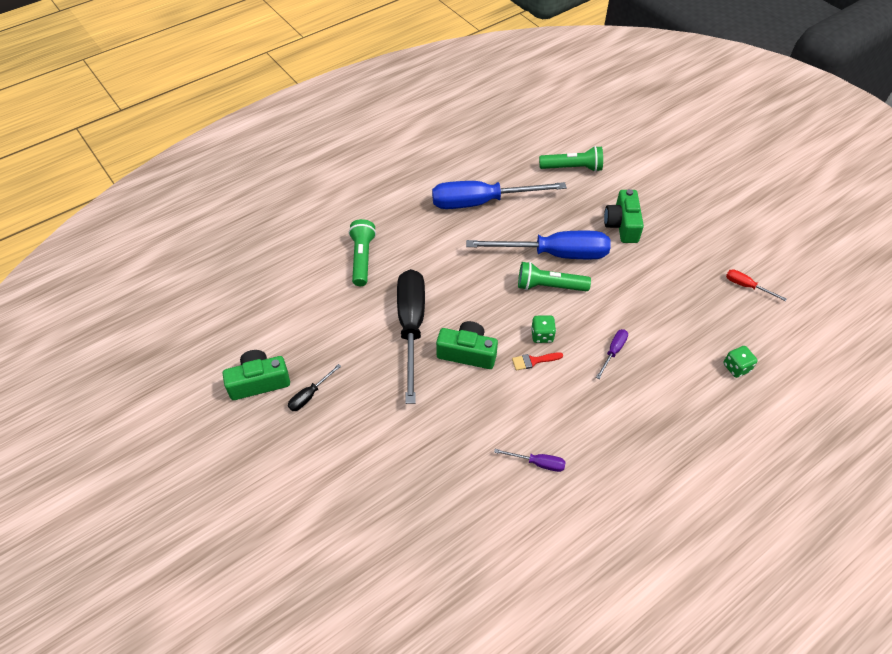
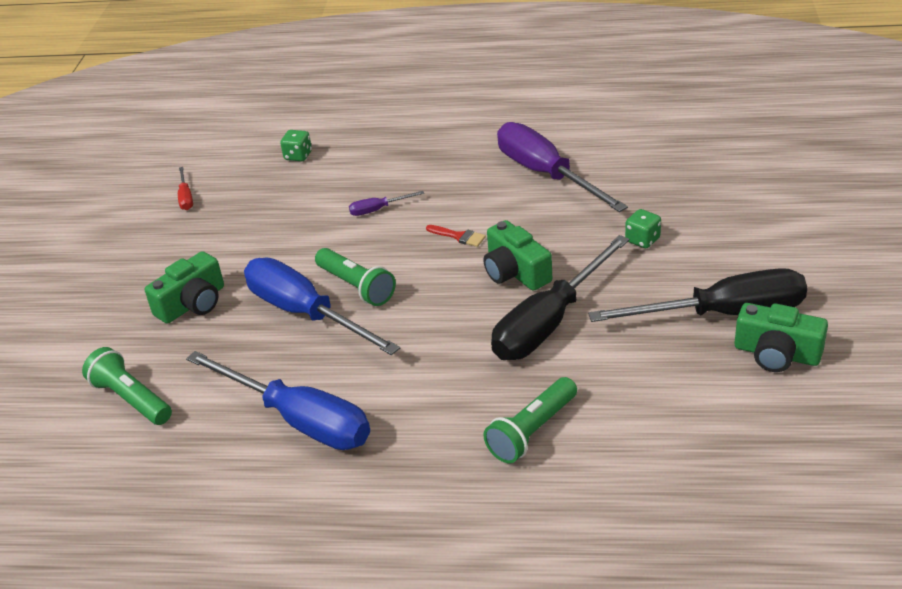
camera: 135 degrees left, 15 degrees down
black screwdriver [288,364,341,411] -> black screwdriver [588,268,807,322], size x2.41
purple screwdriver [494,449,566,472] -> purple screwdriver [497,122,628,212], size x2.41
green dice [531,315,556,343] -> green dice moved to [625,209,661,248]

